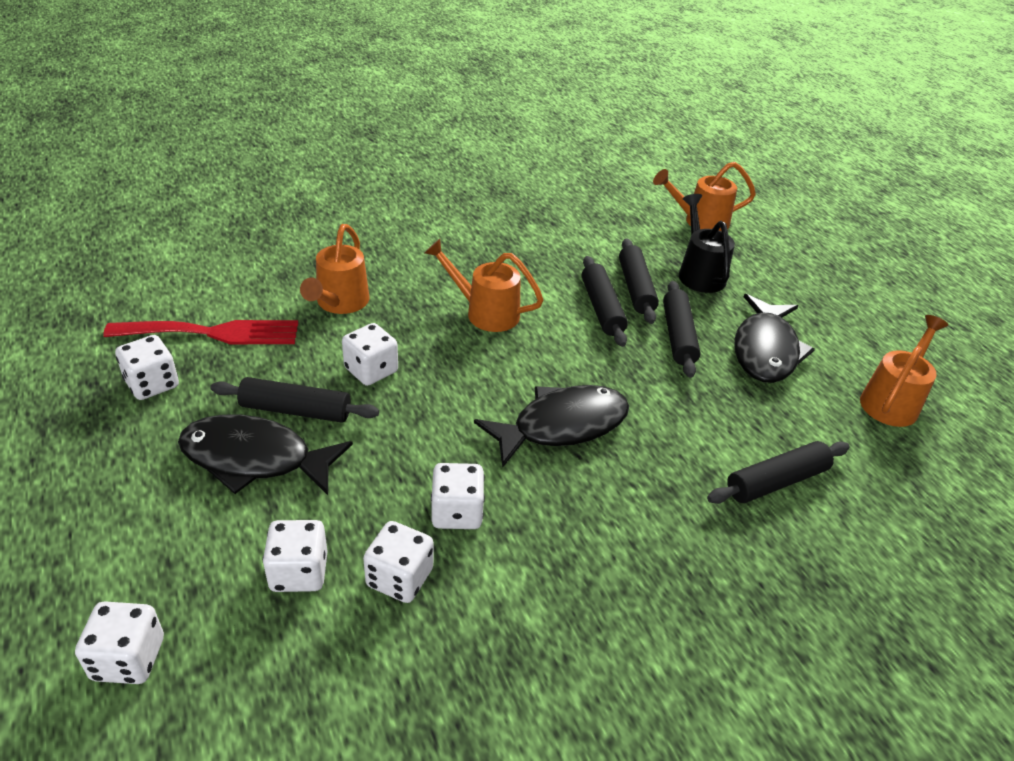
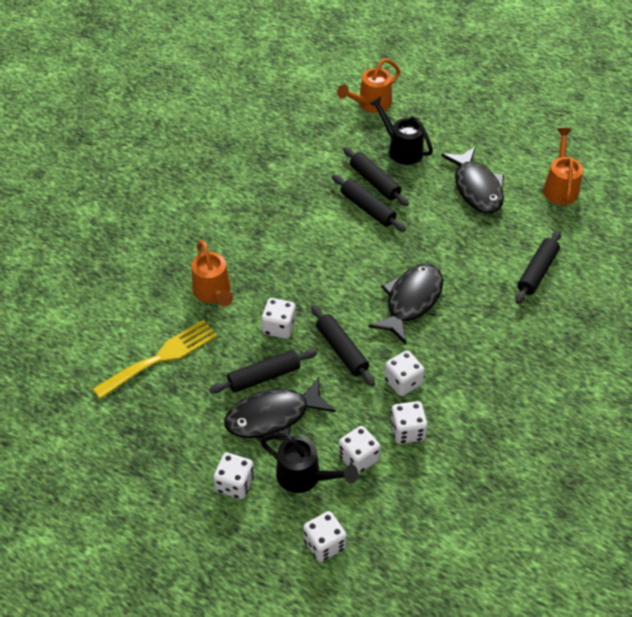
camera: 30 degrees left, 10 degrees up
red fork [103,320,298,344] -> yellow fork [93,320,218,399]
white dice [115,335,179,400] -> white dice moved to [213,453,254,499]
orange watering can [424,239,544,332] -> none
black rolling pin [663,281,701,378] -> black rolling pin moved to [311,305,375,386]
none -> black watering can [260,433,358,493]

